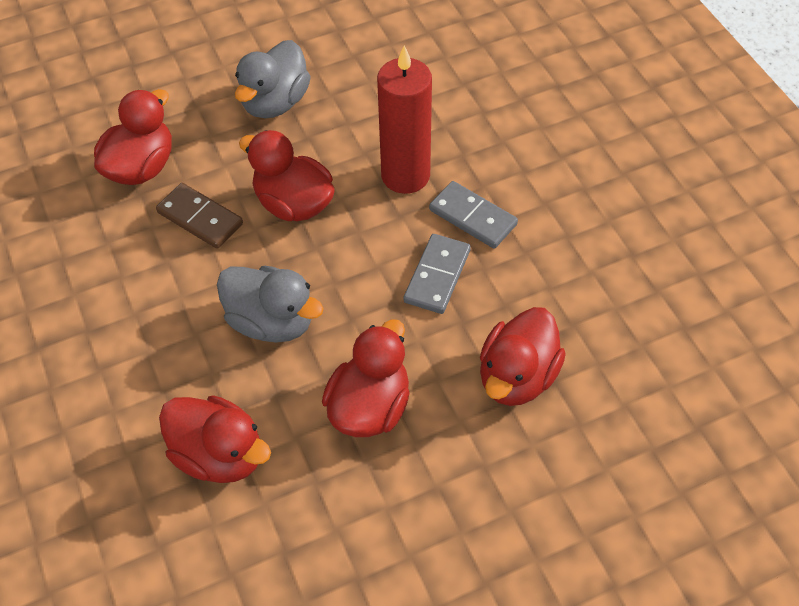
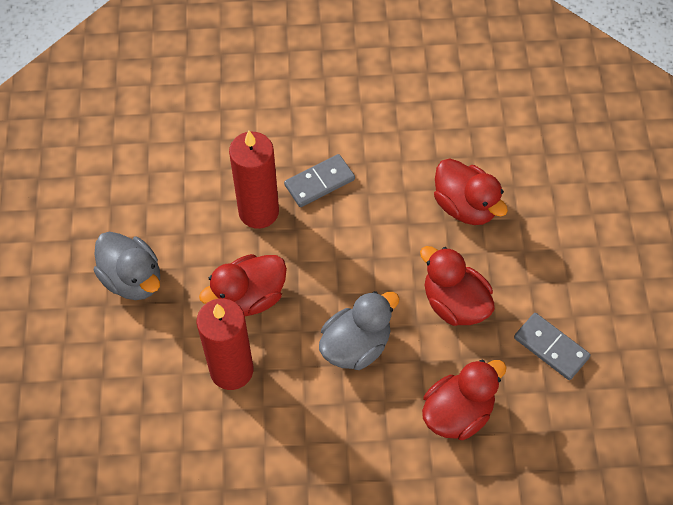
camera: 70 degrees left, 5 degrees up
red duck [94,89,172,185] -> none
brown domino [156,183,243,249] -> red candle [196,298,253,390]
grey domino [404,234,471,314] -> grey domino moved to [514,313,591,380]

